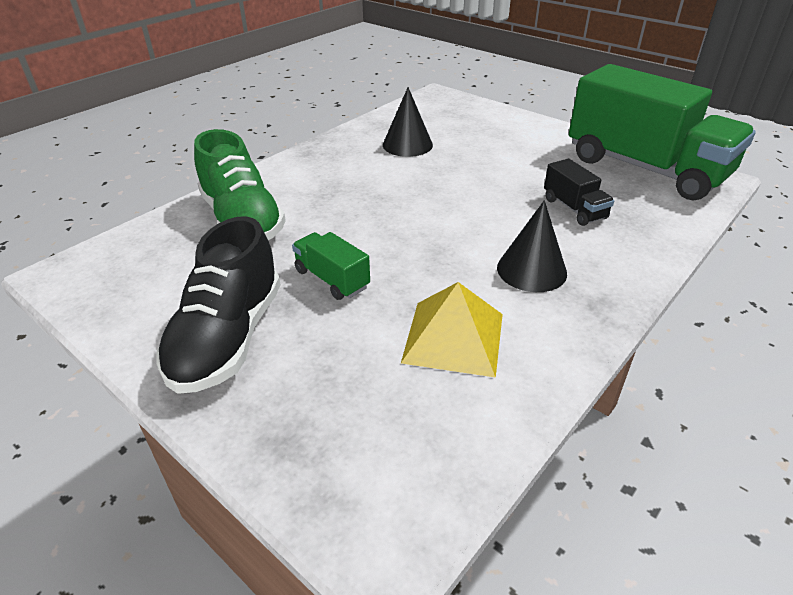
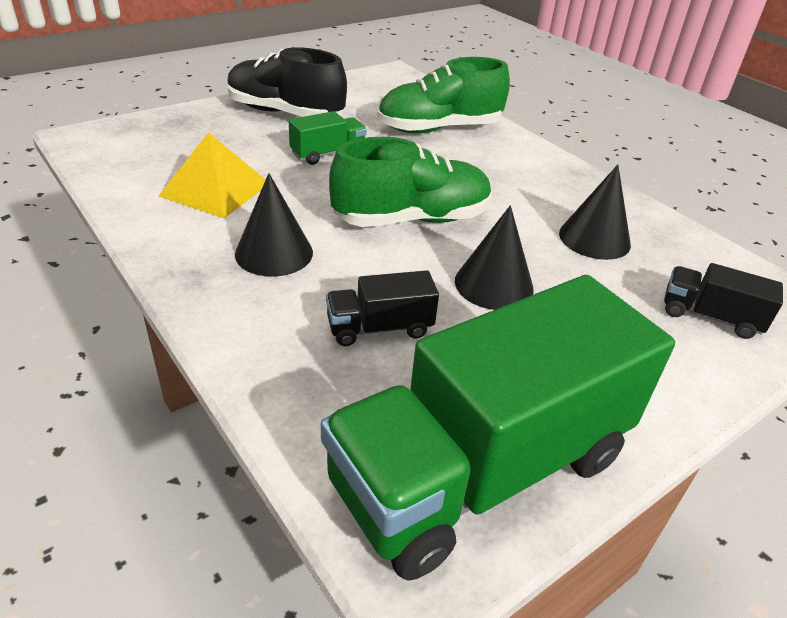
camera: 100 degrees right, 0 degrees up
none -> green shoe [329,137,491,227]
none -> black cone [455,205,534,310]
none -> black truck [664,263,783,339]

